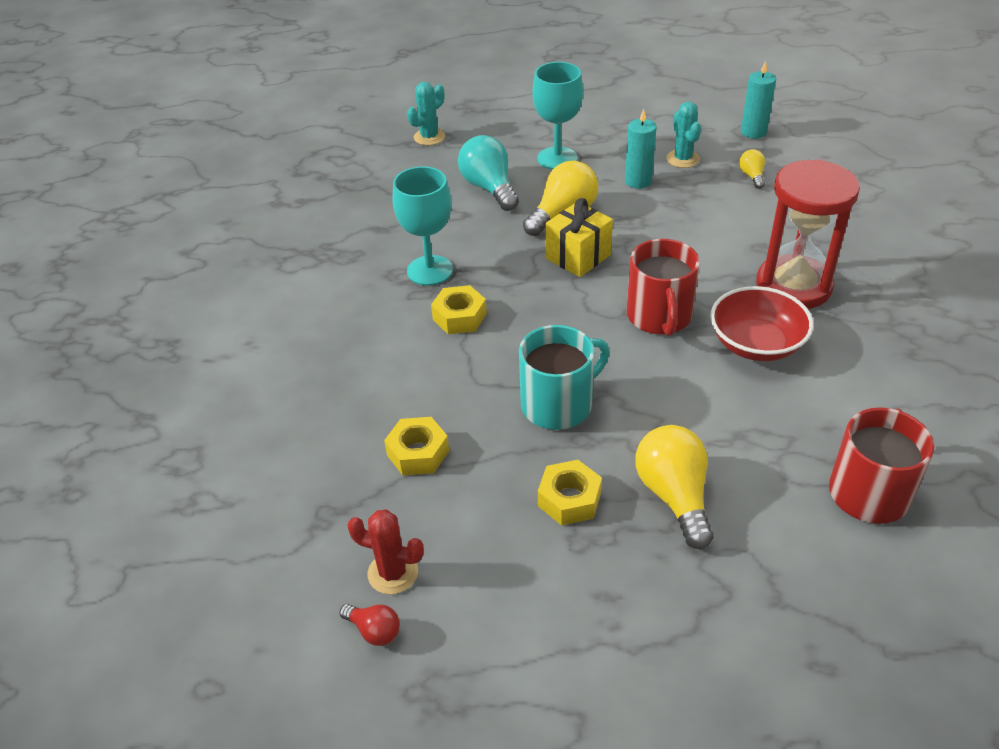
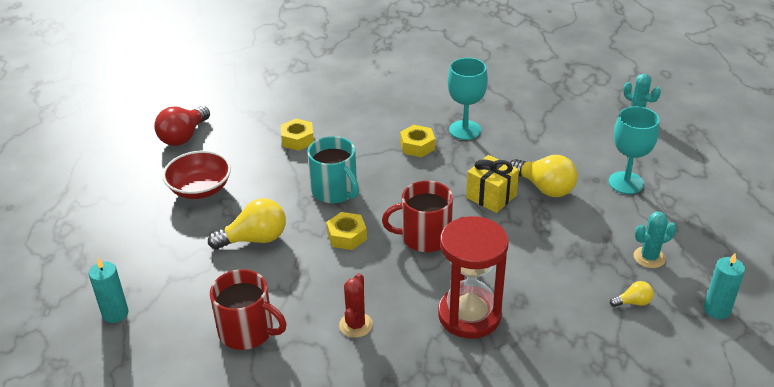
camera: 85 degrees right, 5 degrees down
red light bulb [339,604,400,646] -> red light bulb [154,106,210,146], size x1.99
red cactus [347,509,424,594] -> red cactus moved to [339,273,373,338]
turquoise light bulb [458,135,519,211] -> none
yellow nut [538,460,602,526] -> yellow nut moved to [326,212,367,250]
turquoise candle [625,109,657,189] -> turquoise candle moved to [89,258,128,323]
red bowl [710,286,814,361] -> red bowl moved to [162,150,231,199]

